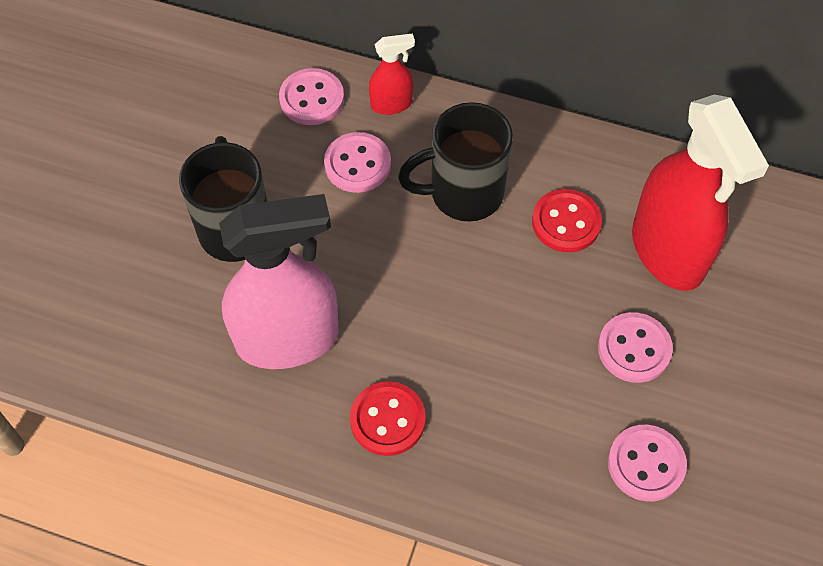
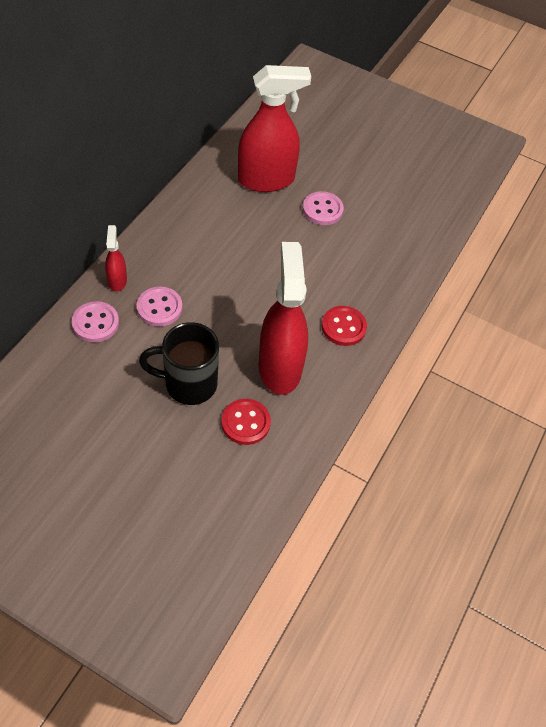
camera: 85 degrees left, 5 degrees down
pink spray bottle [219,194,339,369] -> red spray bottle [259,242,308,395]
black mug [398,102,513,222] -> none
red button [532,189,602,252] -> red button moved to [221,399,271,445]
pink button [608,425,687,502] -> none

